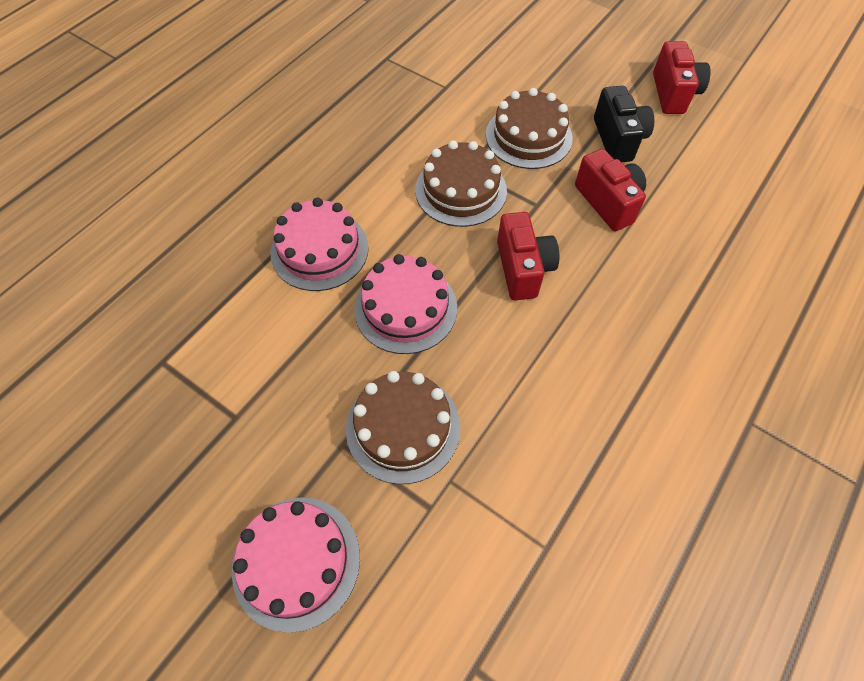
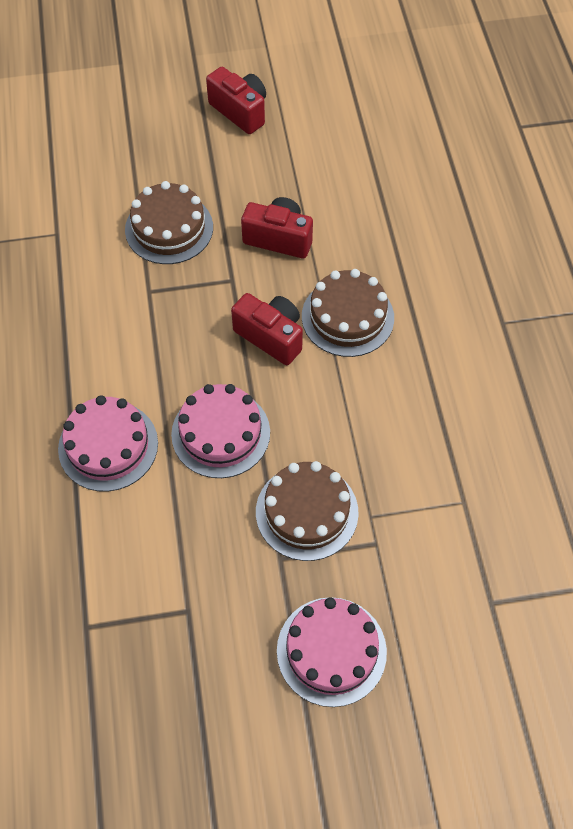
camera: 45 degrees left, 0 degrees up
brown cake [415,140,507,227] -> brown cake moved to [302,269,394,357]
black camera [594,86,654,162] -> none

